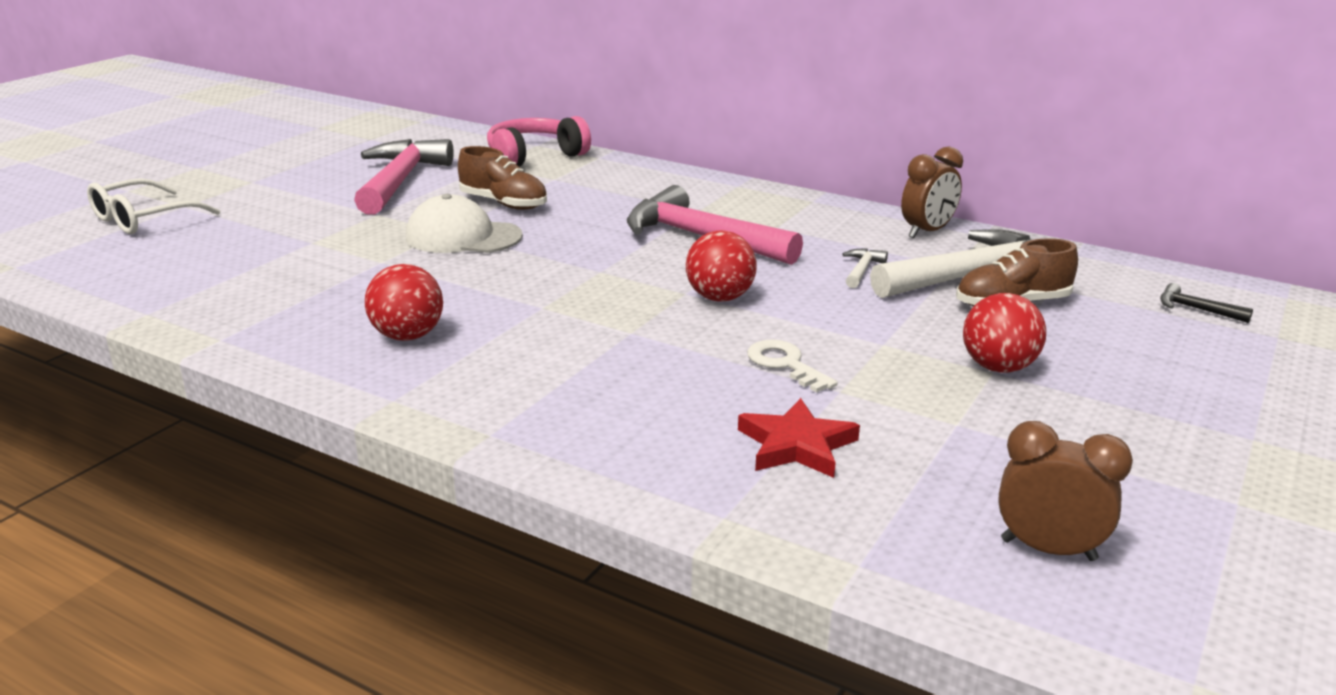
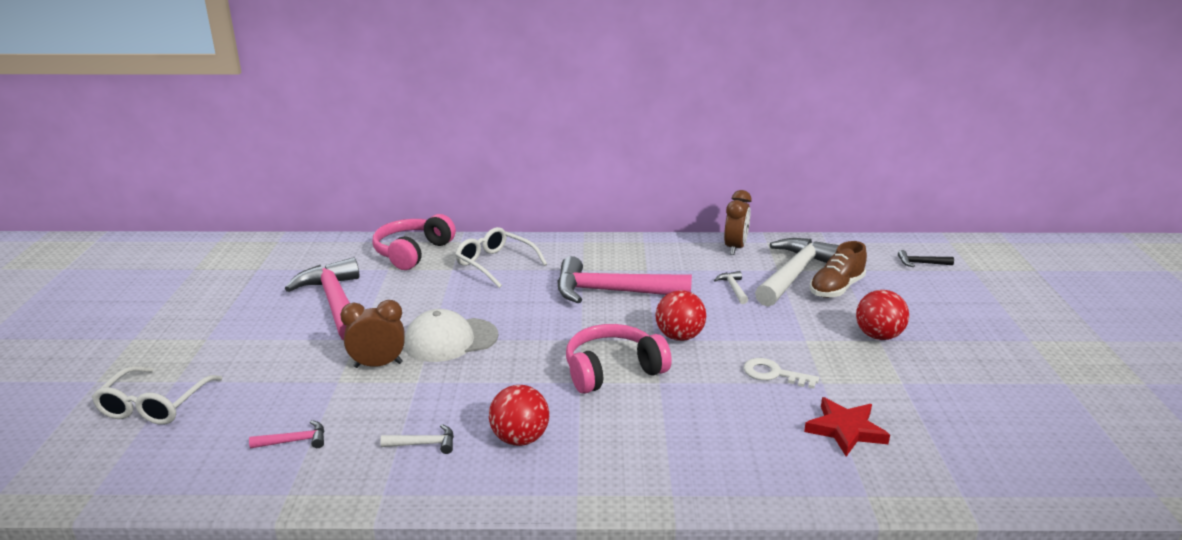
camera: 30 degrees left, 0 degrees up
brown shoe [458,146,547,210] -> none
brown clock [998,421,1133,561] -> brown clock moved to [340,300,405,368]
none -> pink hammer [249,420,324,449]
none -> white hammer [380,424,454,454]
none -> white glasses [455,227,547,288]
none -> pink headphones [566,324,672,394]

